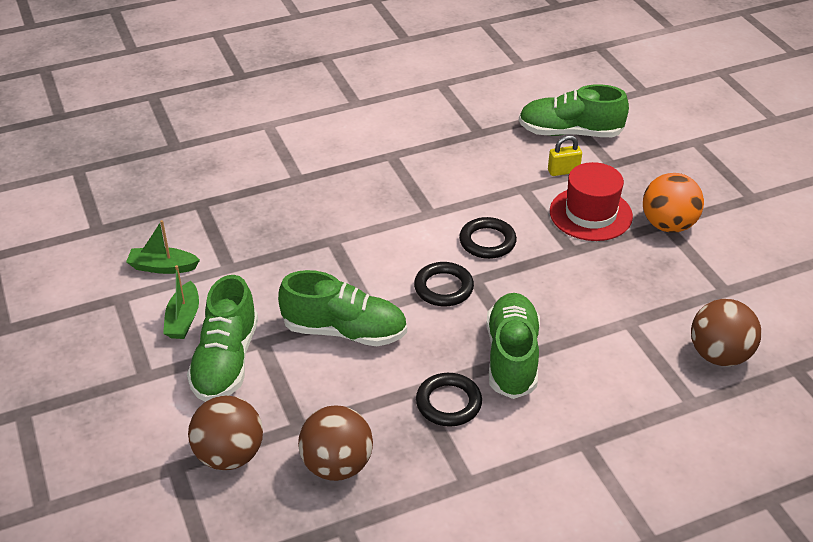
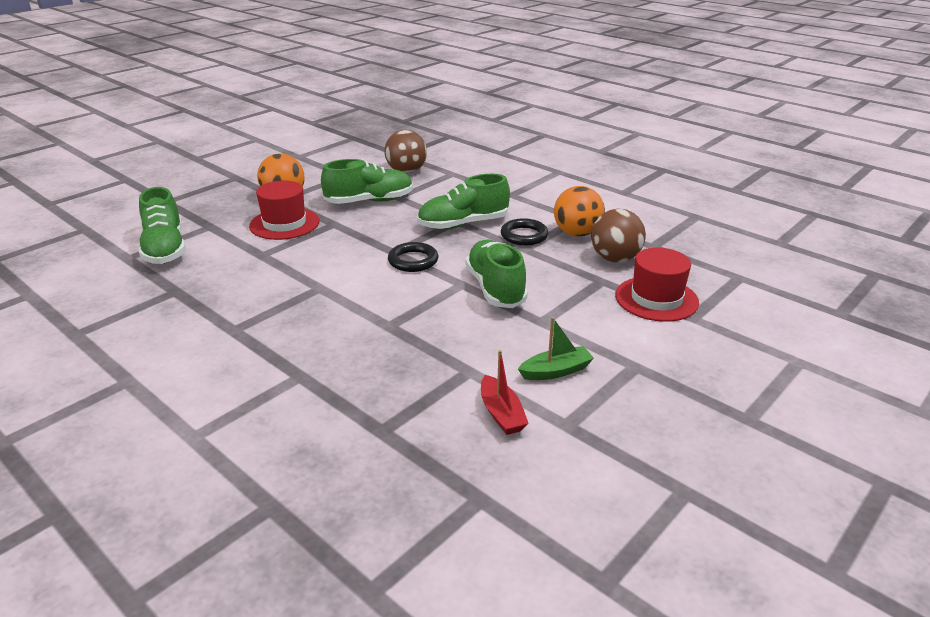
camera: 115 degrees left, 10 degrees down
green boat [126,220,200,274] -> red boat [481,350,529,435]
green shoe [187,275,258,402] -> green shoe moved to [321,159,413,204]
brown ball [188,396,263,470] -> red hat [615,248,699,322]
black ring [459,217,517,259] -> none
yellow padlock [548,135,582,176] -> none
none -> orange ball [554,186,605,236]

